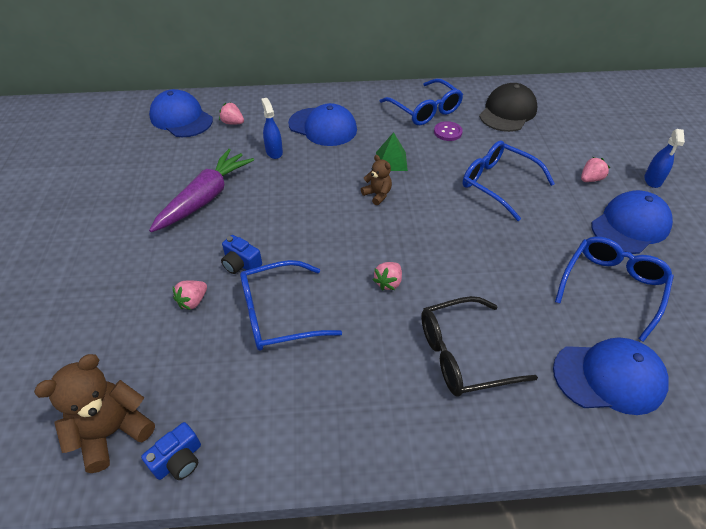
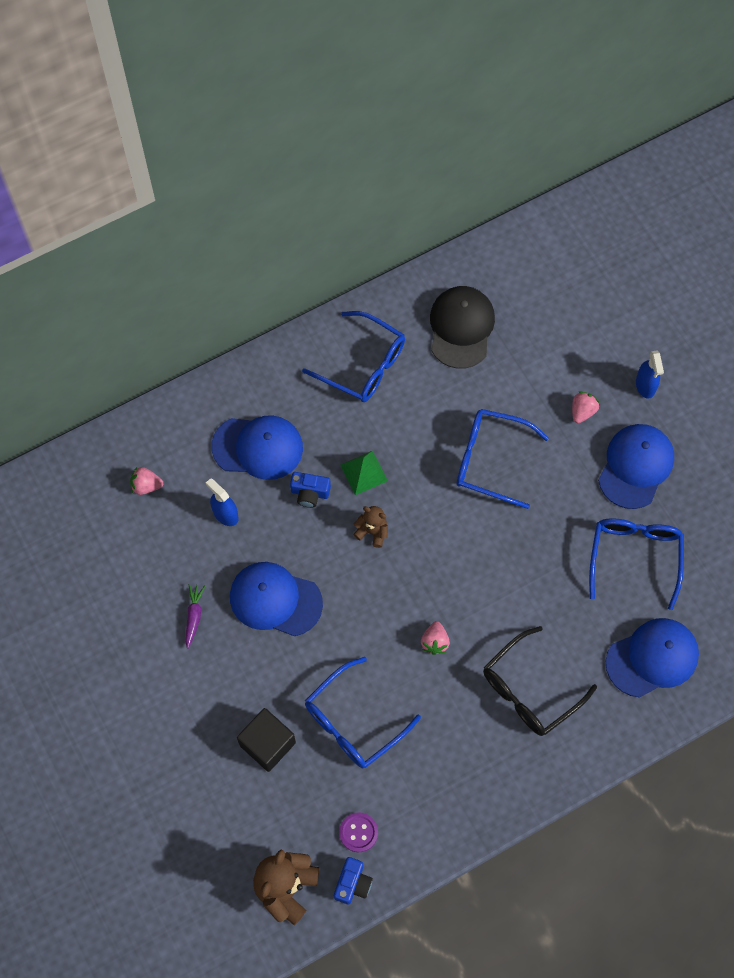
camera: 25 degrees left, 20 degrees up
blue cap [149,89,213,137] -> blue cap moved to [230,562,323,636]
purple carrot [149,149,254,232] -> purple carrot [185,584,205,649], size x0.43
pink strawberry [173,280,207,310] -> black cube [237,708,296,772]
blue camera [221,235,262,274] -> blue camera moved to [290,472,331,508]
purple button [434,121,463,141] -> purple button moved to [339,812,378,852]

